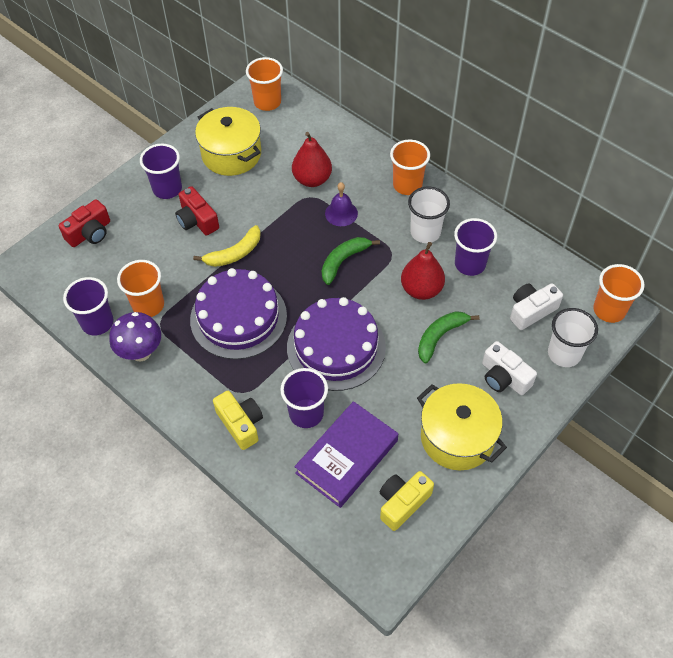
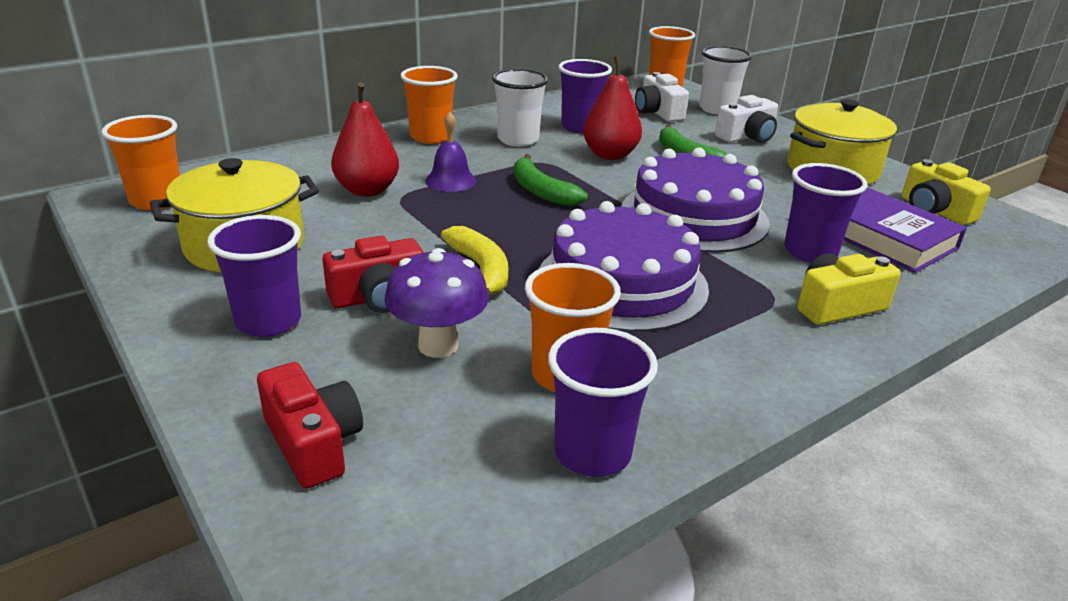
camera: 80 degrees left, 25 degrees down
purple mushroom [109,312,161,361] -> purple mushroom moved to [384,248,489,358]

